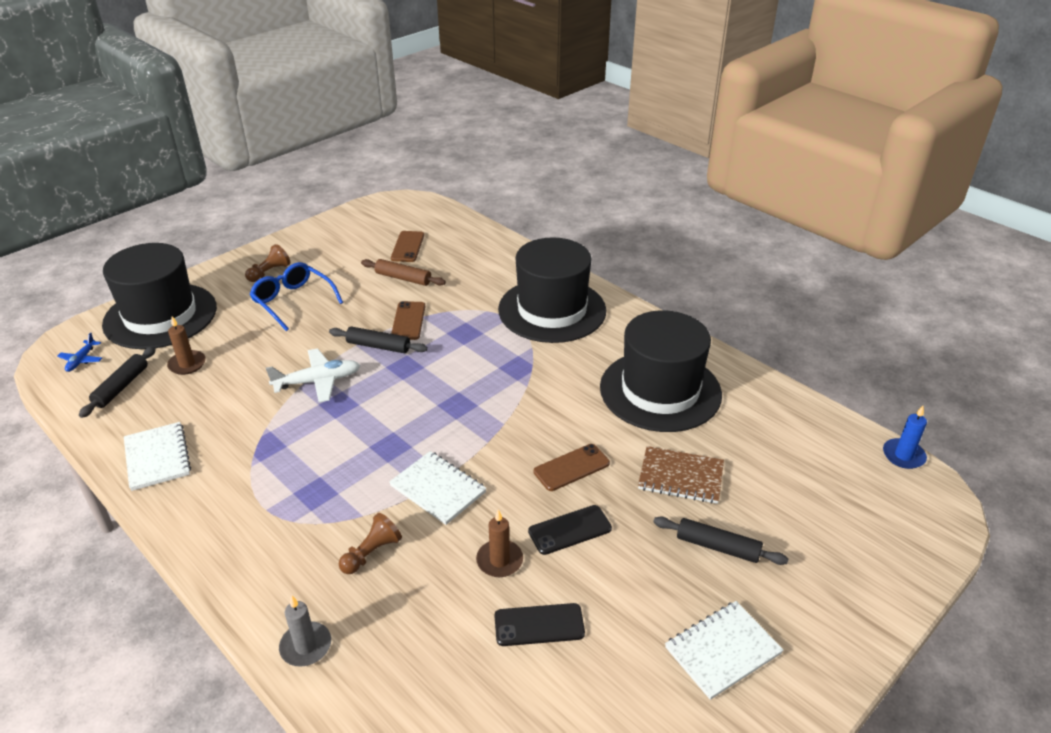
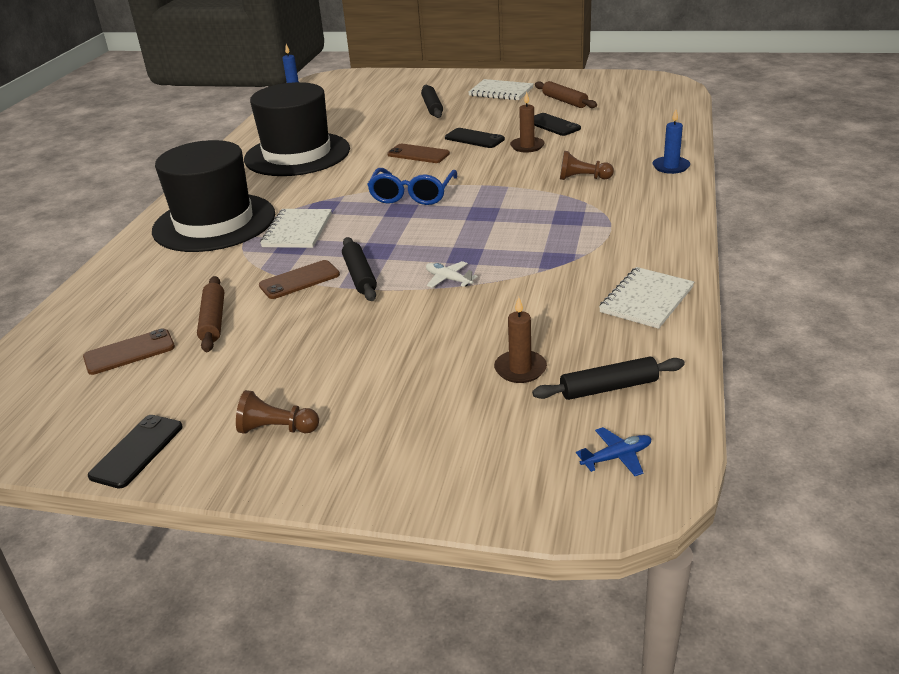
camera: 120 degrees left, 5 degrees down
black hat [102,243,217,349] -> none
blue glasses [250,262,343,331] -> blue glasses moved to [367,168,457,205]
white plane [266,348,360,403] -> white plane [426,261,478,288], size x0.57
grey candle [279,596,331,667] -> blue candle [653,109,690,174]
white notebook [389,451,487,525] -> white notebook moved to [260,209,332,248]
brown notebook [638,446,724,504] -> none
none -> black phone [88,415,183,489]
none -> brown rolling pin [535,81,597,108]

